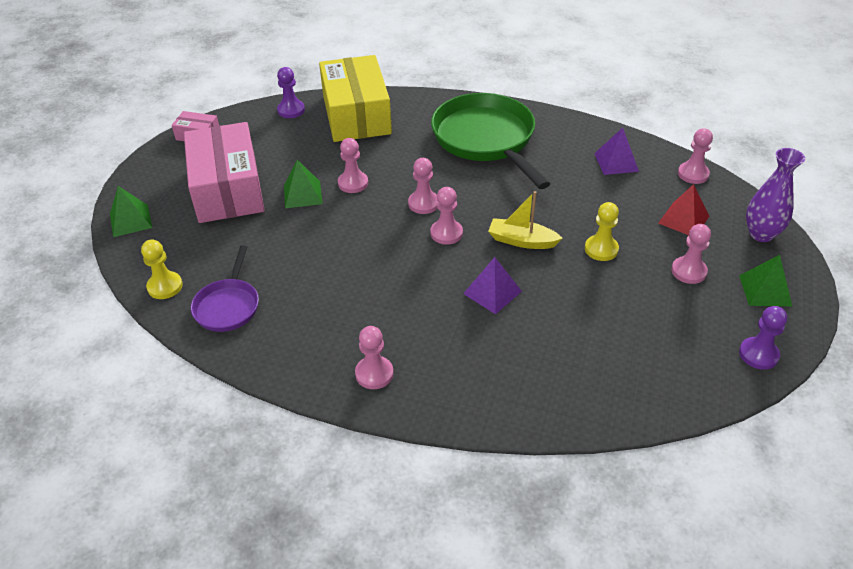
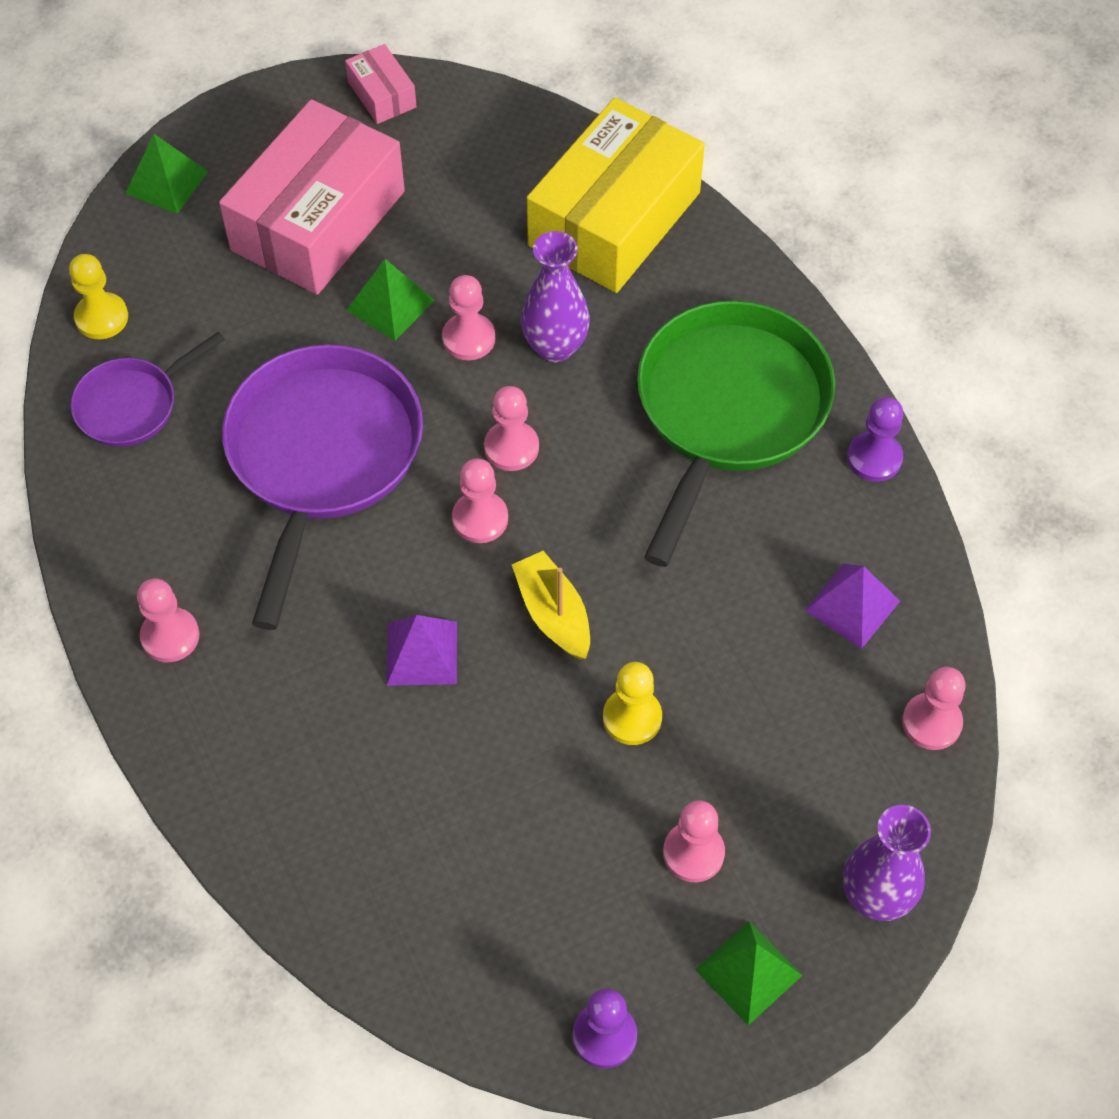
camera: 45 degrees right, 15 degrees up
purple pawn [277,67,305,118] -> purple pawn moved to [847,397,903,482]
red pyramid [658,184,709,235] -> none
none -> purple pan [222,344,423,630]
none -> purple vase [521,231,590,362]

